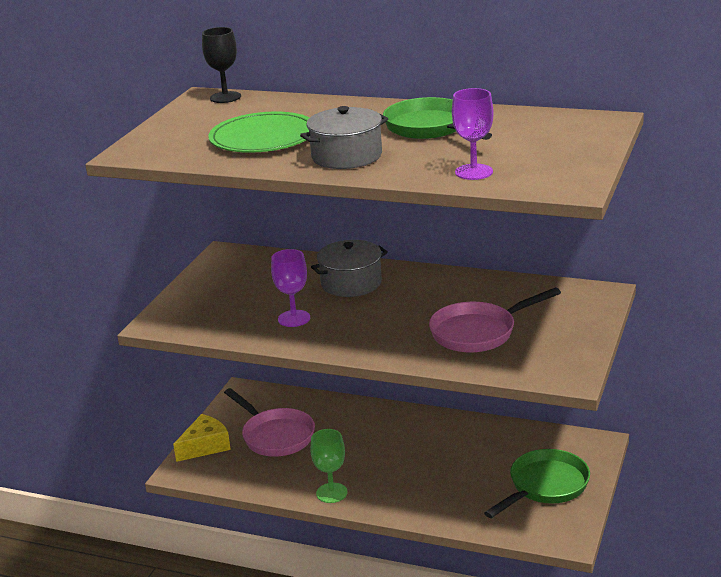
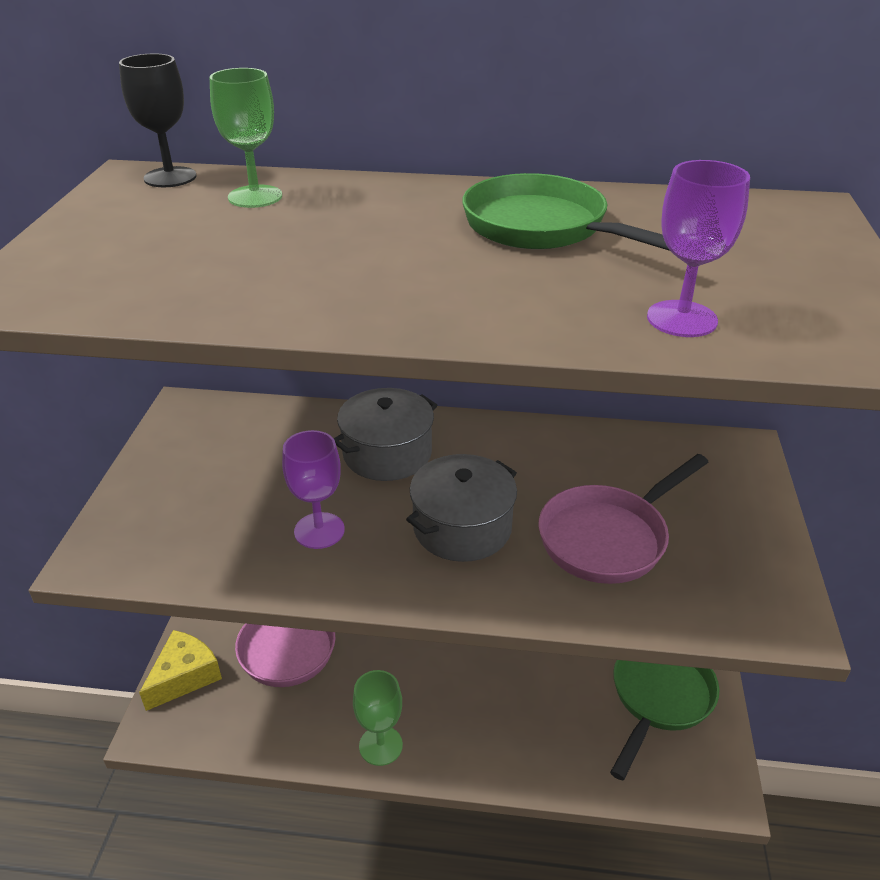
camera: 15 degrees left, 10 degrees up
green plate [208,112,309,153] -> none
grey pot [300,106,388,169] -> grey pot moved to [406,454,517,562]
none -> green goblet [210,68,282,208]

